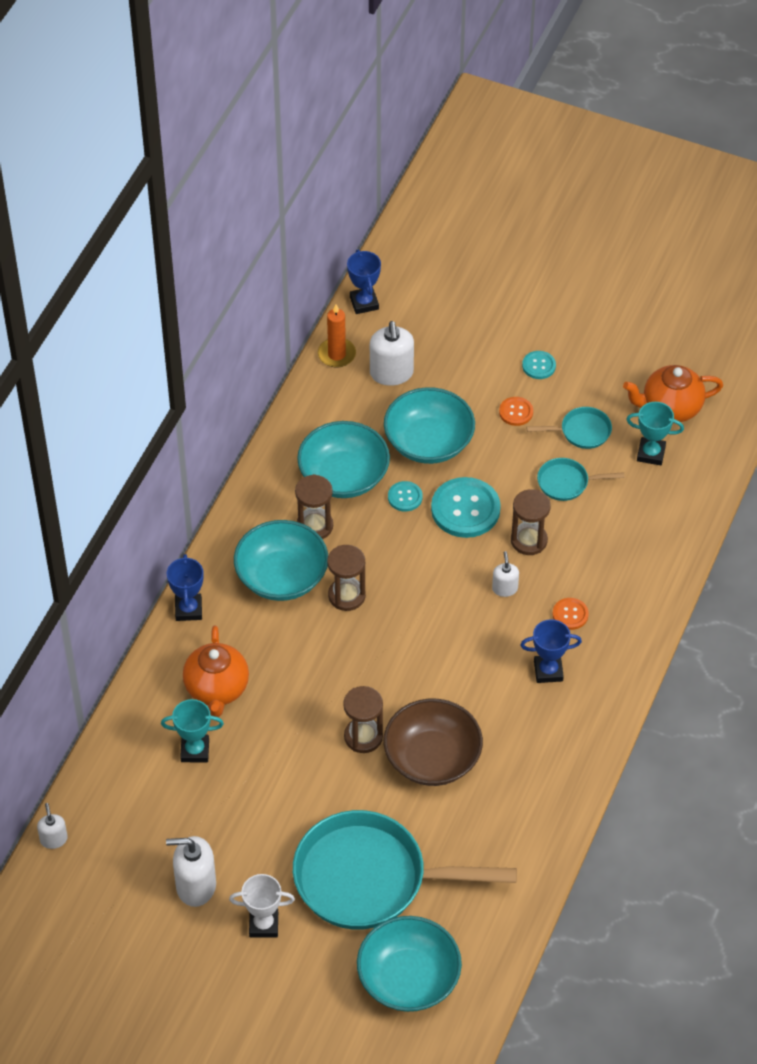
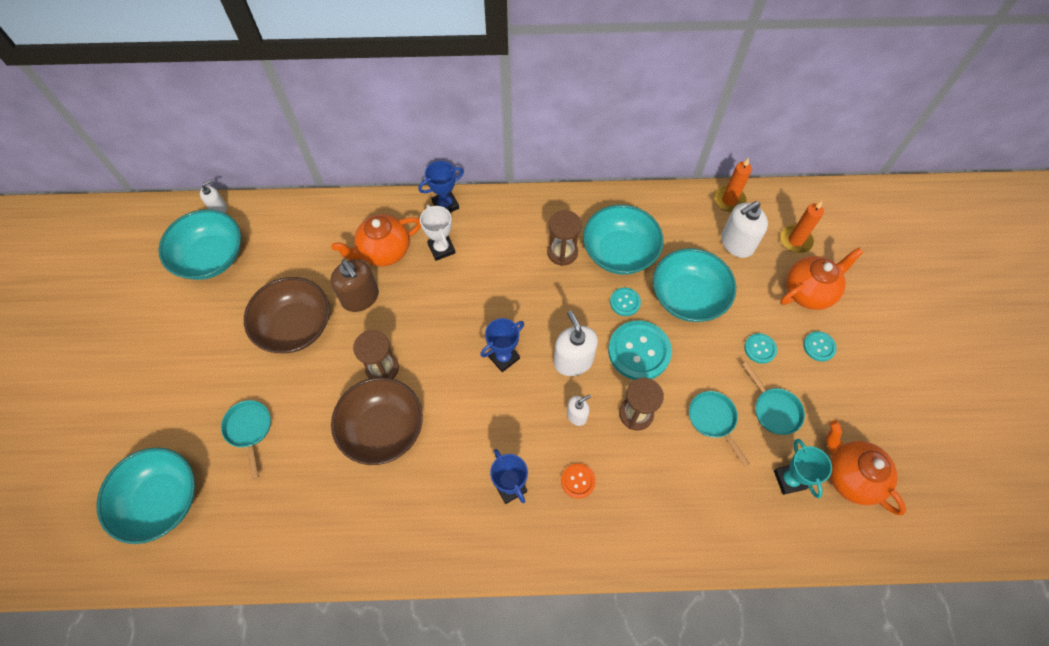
camera: 65 degrees right, 10 degrees up
turquoise trophy [161,699,224,762] -> none
white soap dispenser [166,836,216,907] -> white soap dispenser moved to [554,311,598,376]
white trophy [229,874,295,937] -> white trophy moved to [420,204,455,261]
turquoise bowl [234,520,328,601] -> turquoise bowl moved to [158,209,241,280]
turquoise pan [293,810,517,930] -> turquoise pan [221,400,271,479], size x0.43
brown hourglass [327,545,366,611] -> none
blue trophy [347,249,381,314] -> blue trophy moved to [480,318,524,372]
orange button [499,397,533,426] -> turquoise button [744,333,777,364]
none -> brown bowl [244,277,330,353]
none -> brown soap dispenser [330,259,379,312]
none -> orange candle [780,201,824,253]
none -> orange teapot [780,248,864,310]

